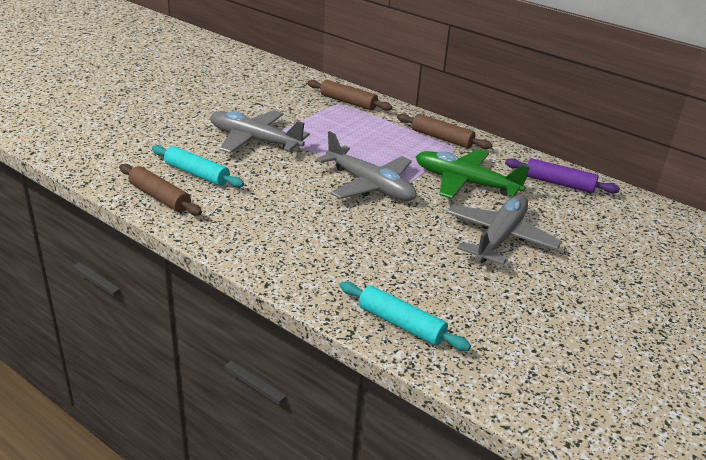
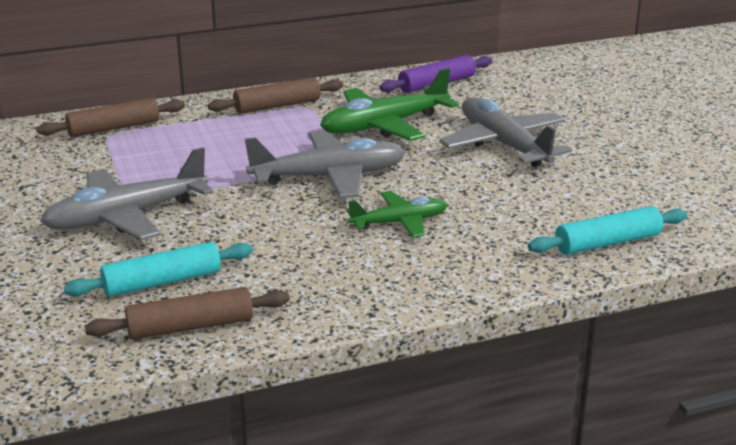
camera: 55 degrees left, 5 degrees down
none -> green plane [347,191,448,238]

